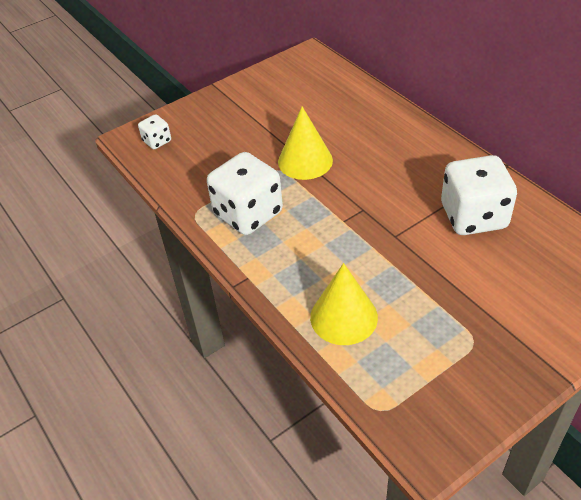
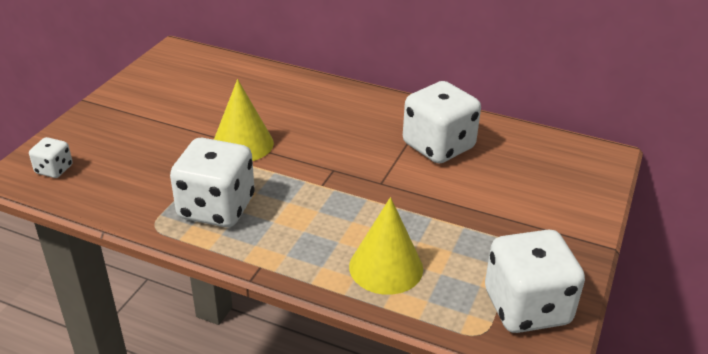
camera: 35 degrees left, 10 degrees down
none -> white dice [485,230,585,333]

